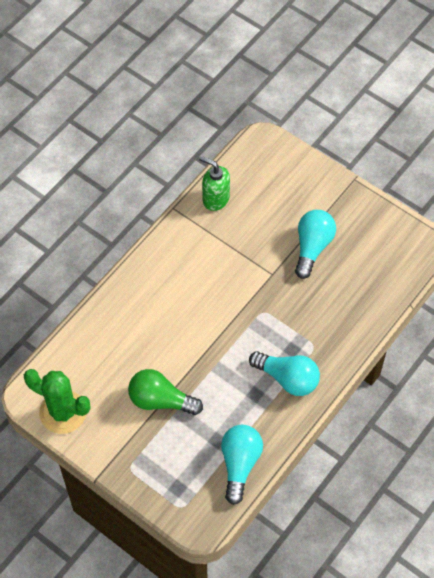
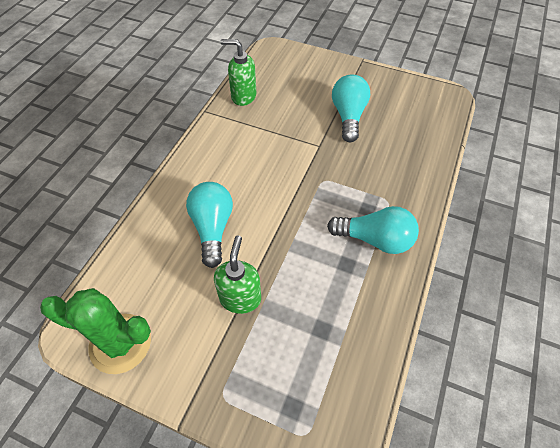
camera: 15 degrees left, 5 degrees down
green light bulb [128,369,203,415] -> green soap dispenser [214,235,261,314]
turquoise light bulb [221,425,263,505] -> turquoise light bulb moved to [186,182,233,268]

